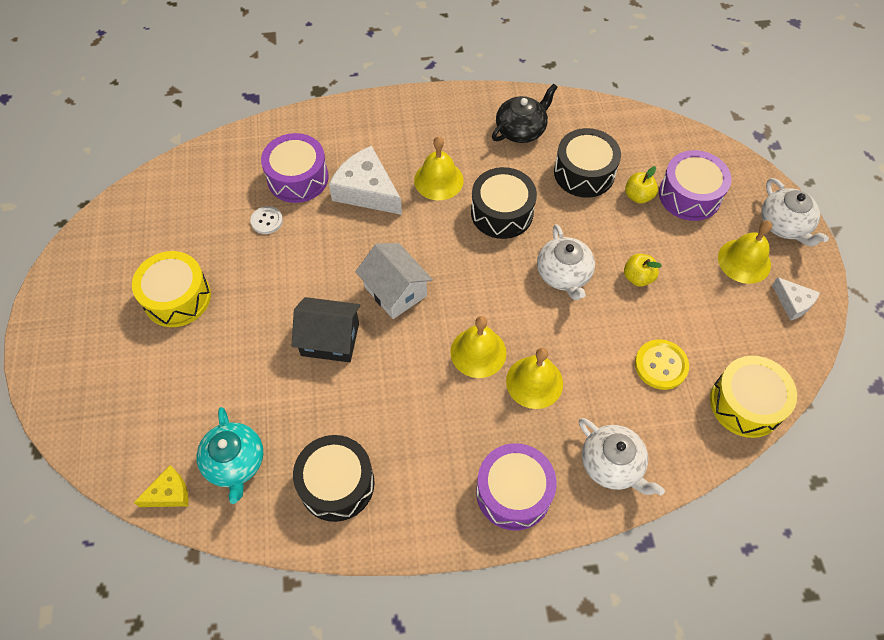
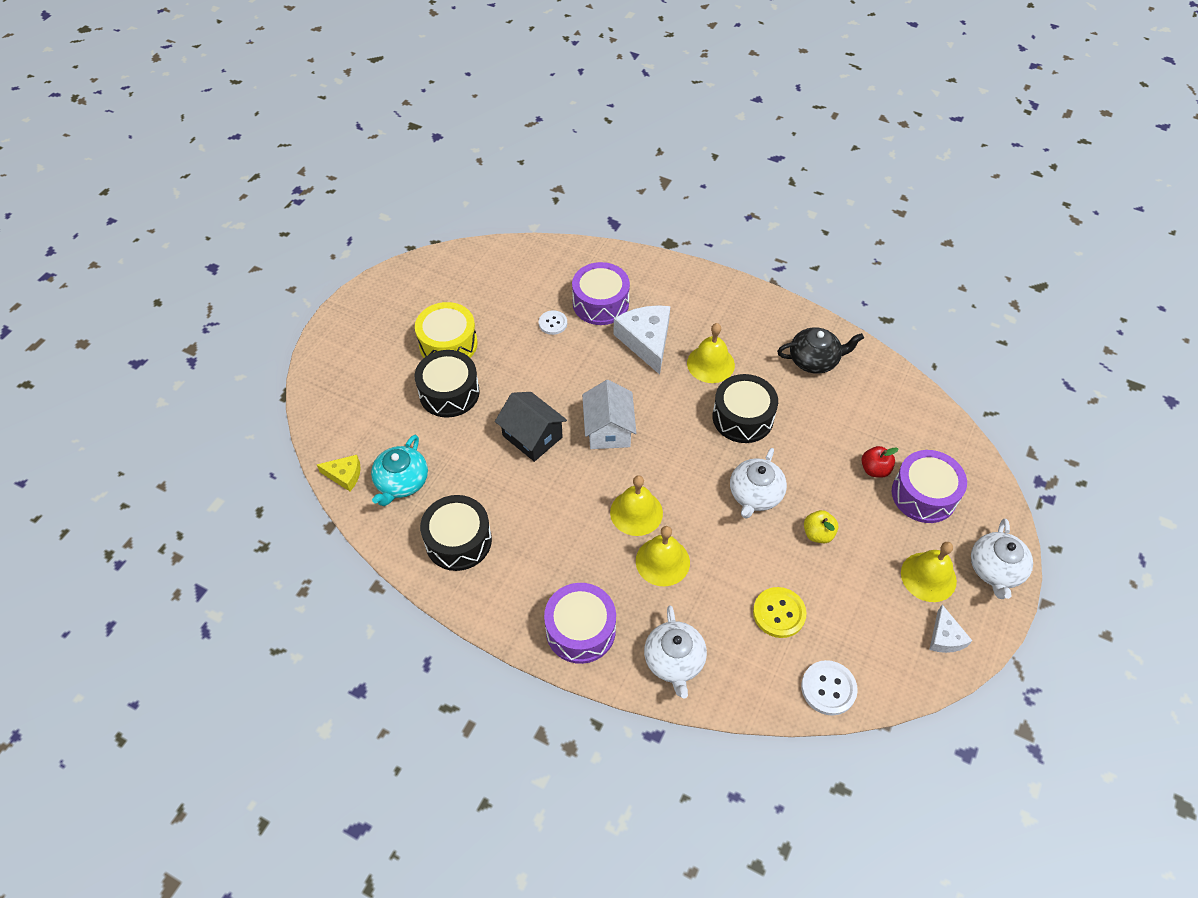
camera: 35 degrees right, 5 degrees down
black drum [554,128,621,198] -> black drum moved to [415,350,480,418]
yellow apple [625,166,658,204] -> red apple [861,446,898,478]
yellow drum [710,356,797,438] -> white button [801,660,858,716]

